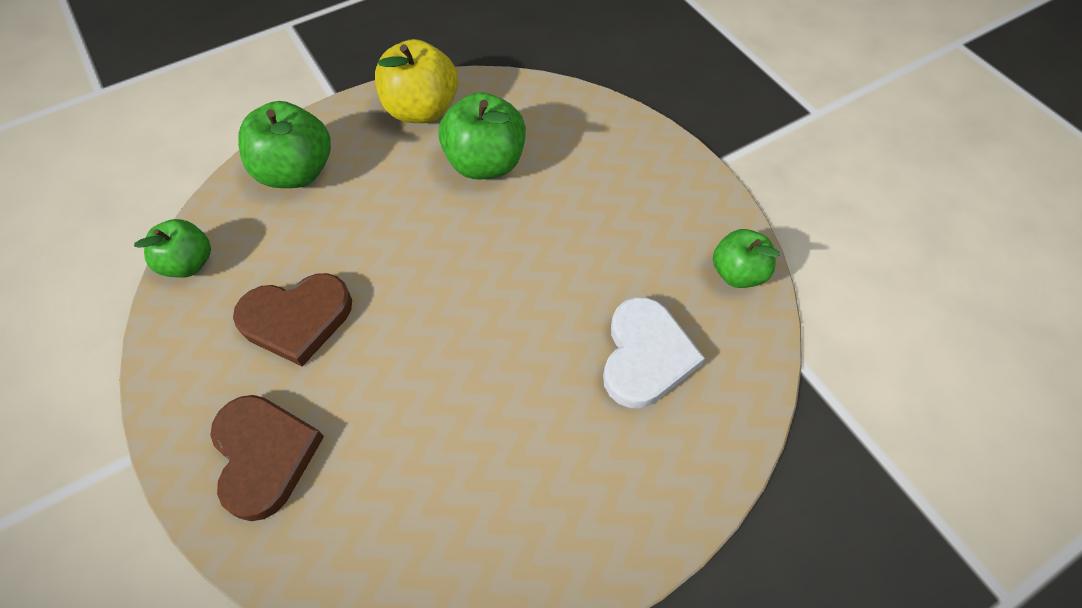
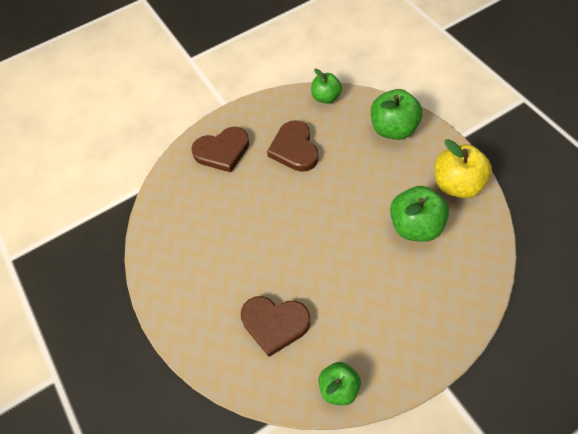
camera: 95 degrees right, 0 degrees up
white heart [603,297,705,408] -> brown heart [241,296,310,357]

